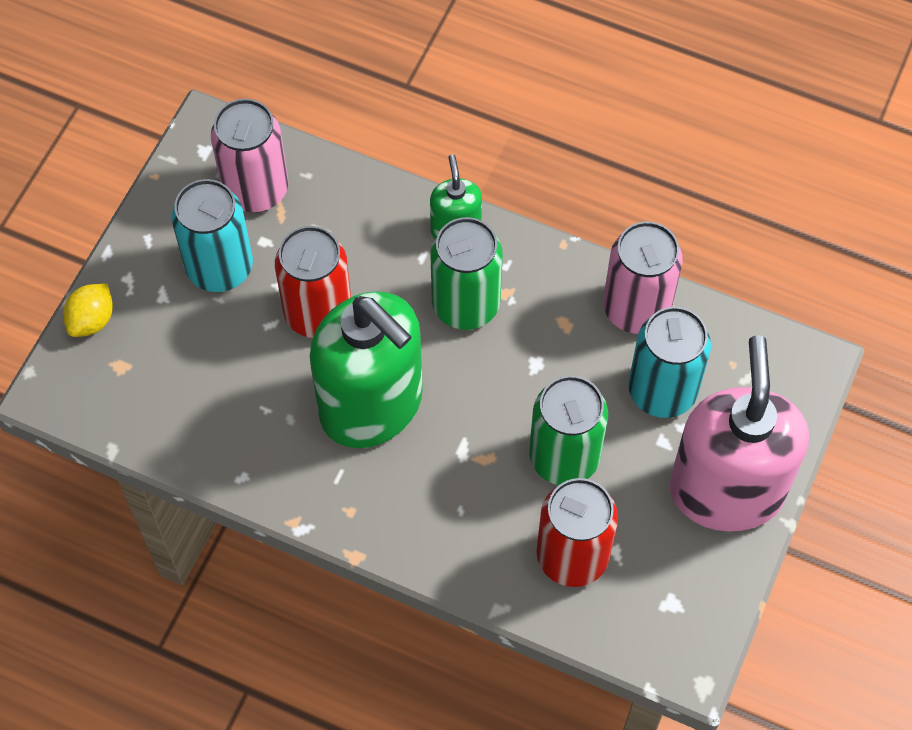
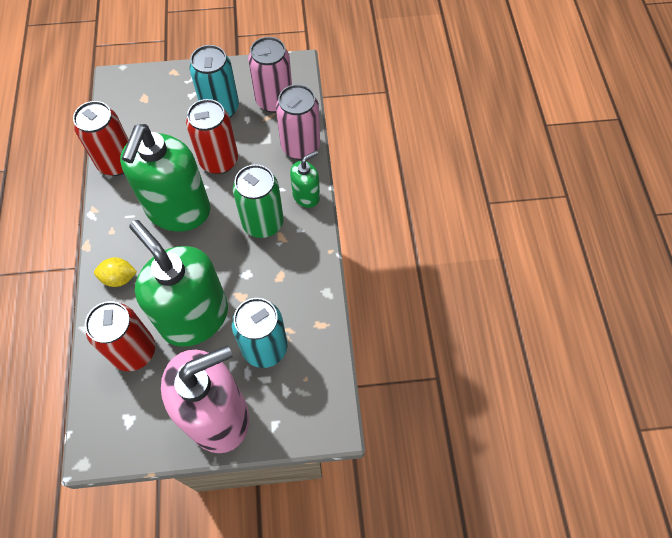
camera: 60 degrees right, 0 degrees up
yellow lemon [63,283,113,337] -> yellow lemon moved to [94,257,137,287]
green can [529,376,608,485] -> green soap dispenser [129,220,228,347]
pink can [603,221,683,334] -> pink can moved to [276,84,320,160]
none -> red can [73,101,129,176]

